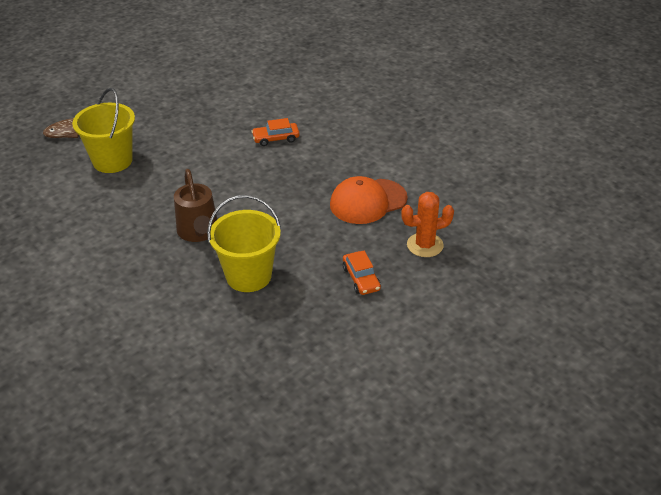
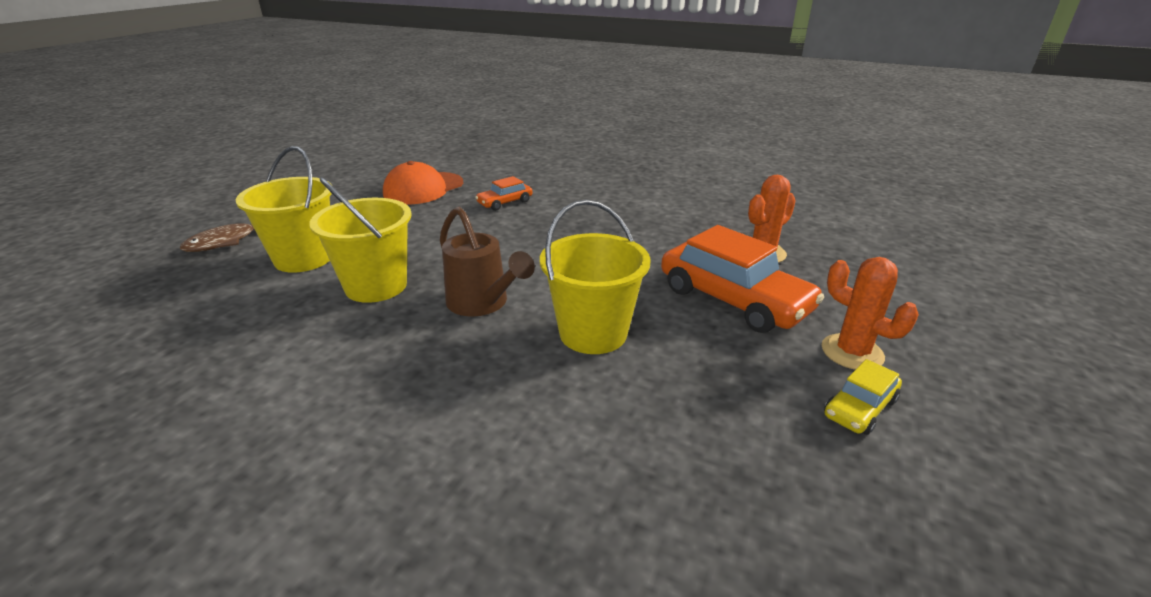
camera: 25 degrees left, 10 degrees down
orange cap [330,176,408,224] -> orange cap moved to [383,161,463,204]
orange car [343,251,381,295] -> orange car [661,225,824,333], size x2.03
none -> yellow bucket [309,177,412,303]
none -> orange cactus [822,257,919,370]
none -> yellow car [824,359,902,435]

